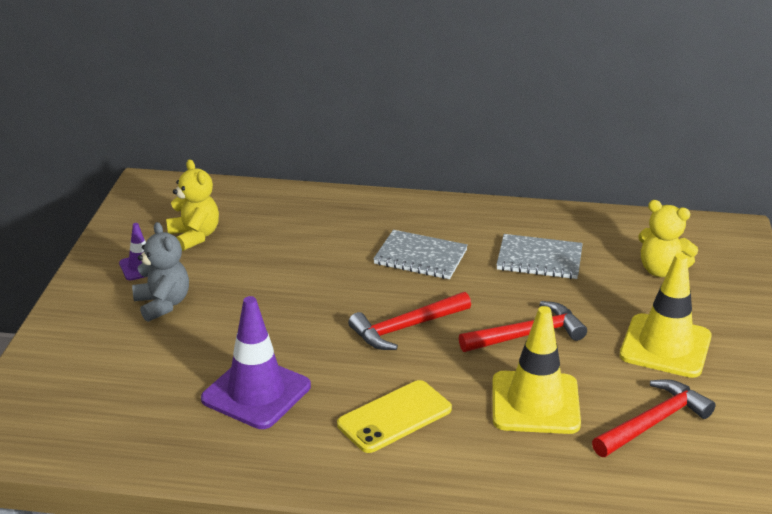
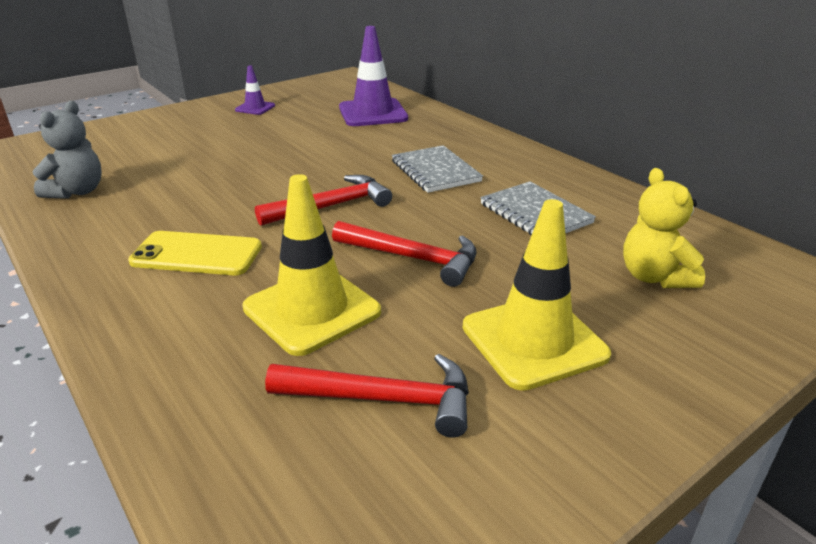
camera: 45 degrees right, 0 degrees up
grey teddy bear [132,222,189,322] -> grey teddy bear moved to [32,101,102,199]
yellow teddy bear [166,159,219,251] -> none
purple traffic cone [201,296,311,429] -> purple traffic cone moved to [339,26,408,126]
red hammer [348,292,471,350] -> red hammer turned 135 degrees clockwise [255,175,392,226]

